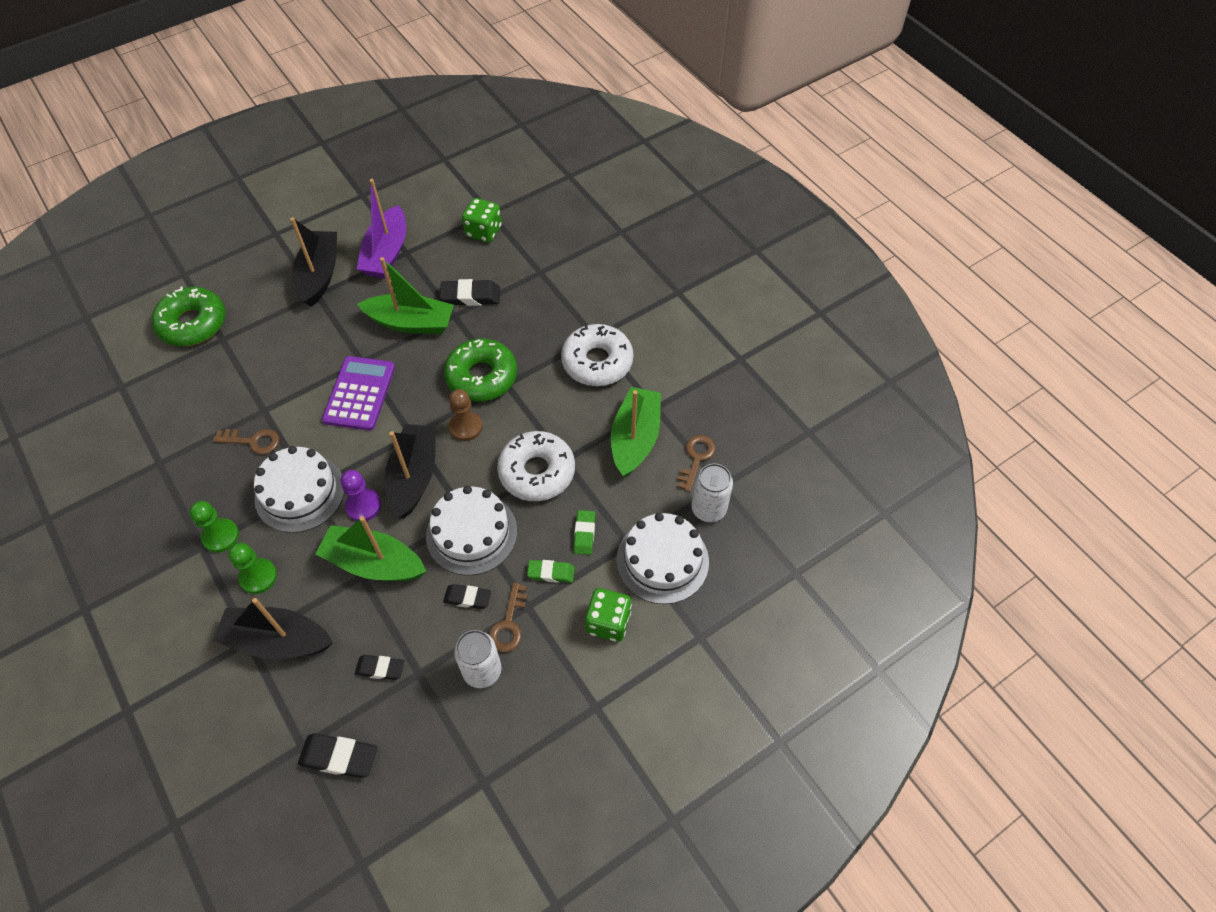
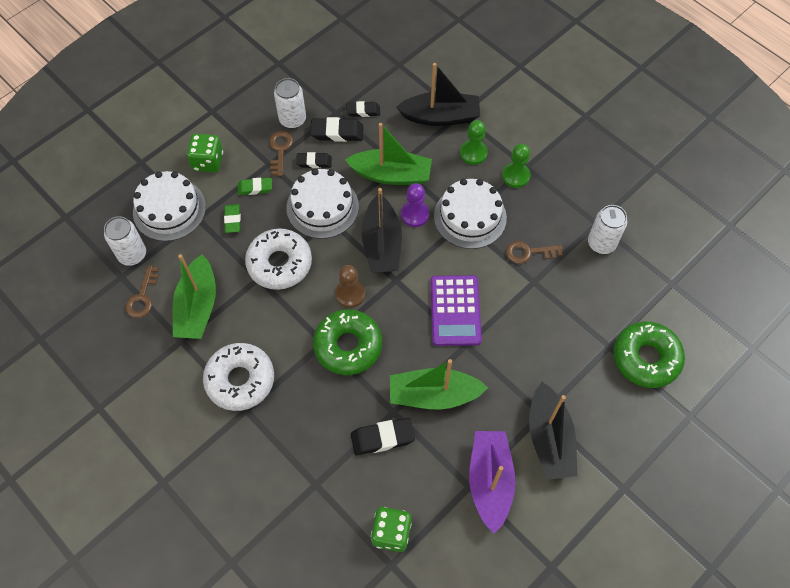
camera: 170 degrees right, 5 degrees up
black eraser [298,733,377,778] -> black eraser moved to [310,117,363,142]
none -> white can [588,205,627,254]

